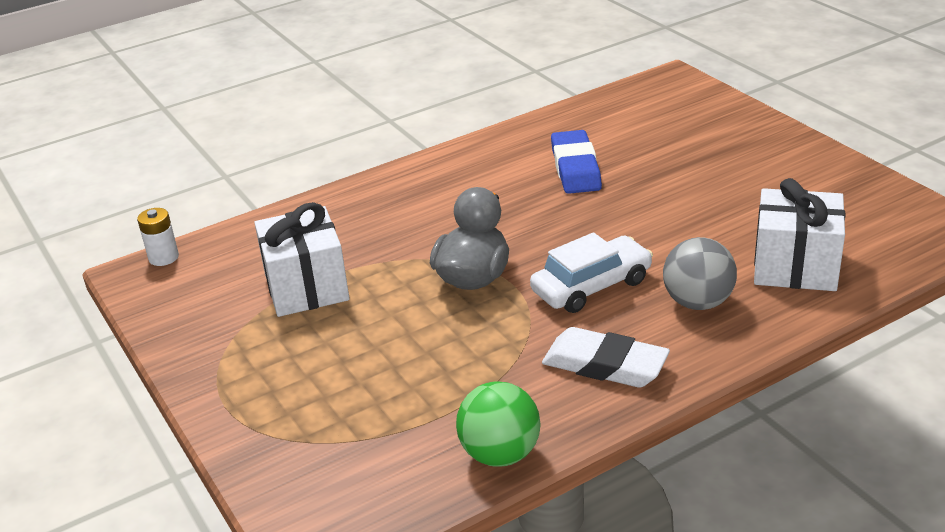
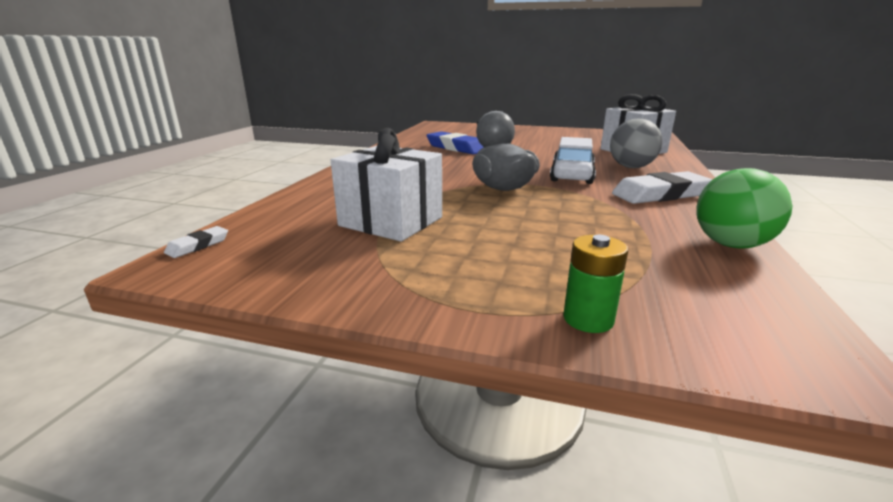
camera: 45 degrees left, 10 degrees down
white battery [137,208,179,266] -> white eraser [164,226,228,258]
none -> green battery [563,235,628,333]

